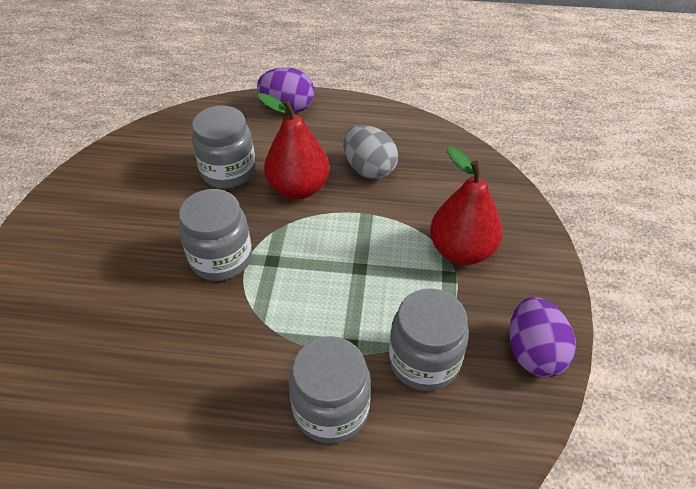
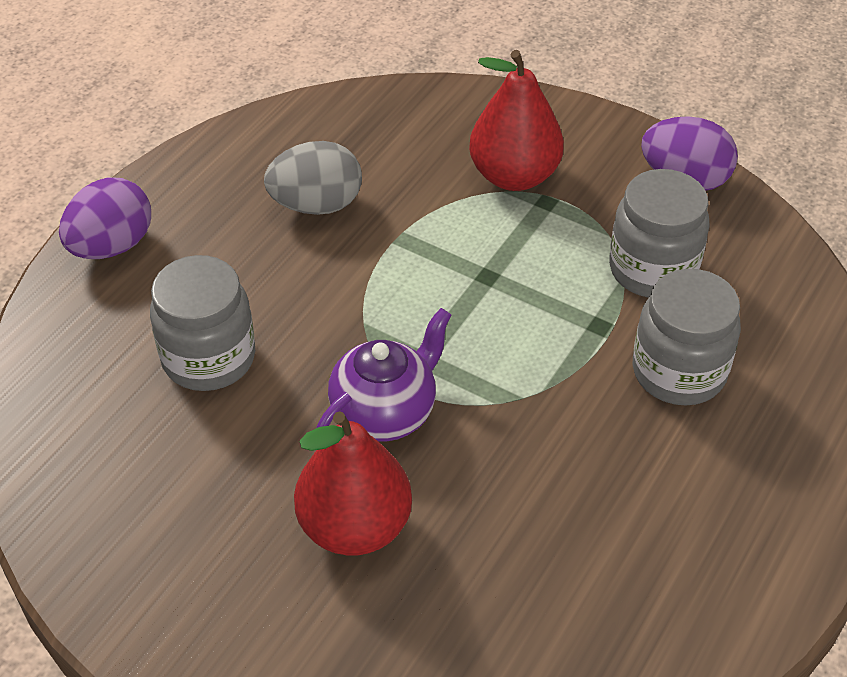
camera: 65 degrees left, 0 degrees up
grey jar [179,189,252,281] -> purple teapot [317,308,451,442]
red pear [257,93,329,199] -> red pear moved to [294,411,412,555]

